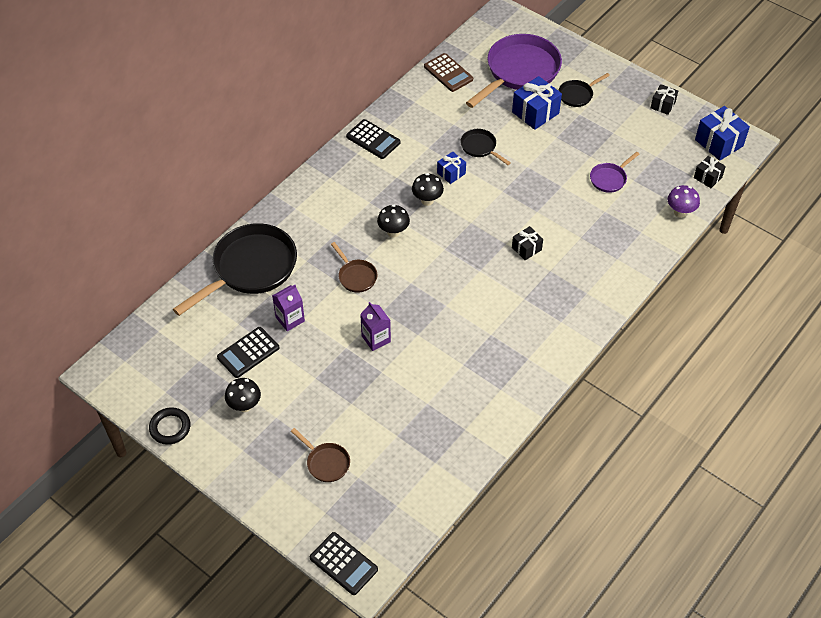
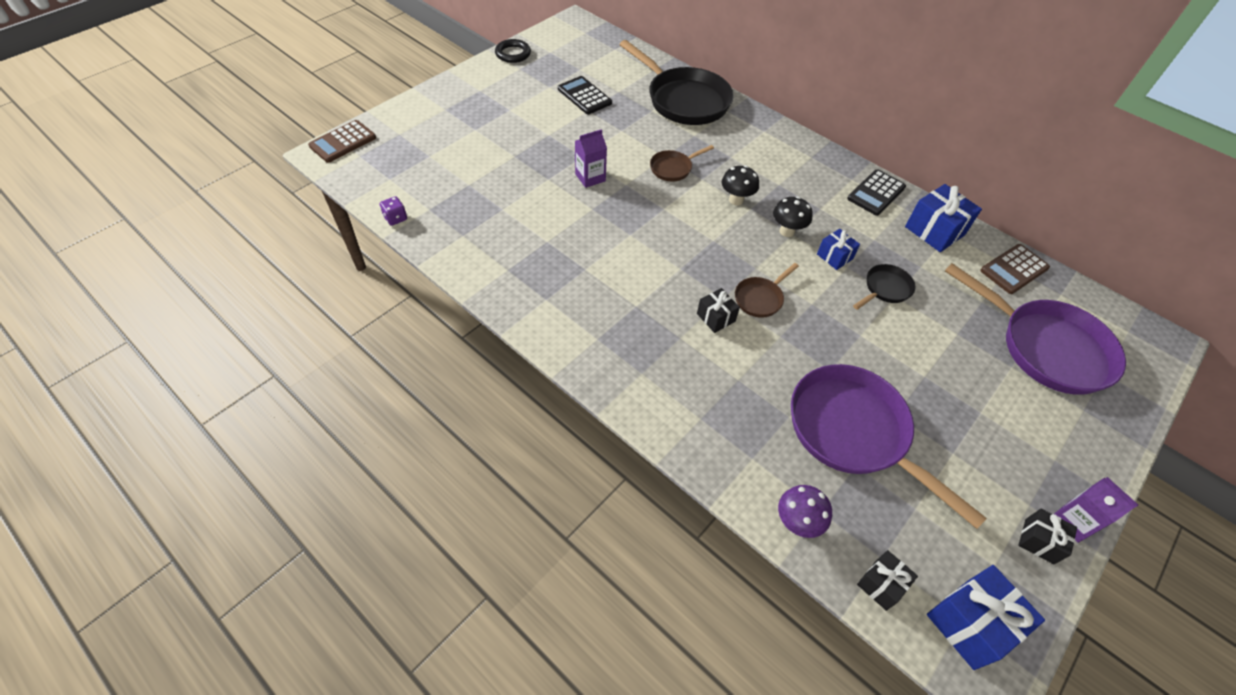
camera: 90 degrees right, 0 degrees up
black mushroom [225,378,261,412] -> none
purple carton [272,285,305,331] -> purple carton moved to [1054,477,1138,543]
brown pan [291,428,350,482] -> brown pan moved to [735,263,799,318]
black calculator [310,532,378,595] -> brown calculator [308,120,376,163]
blue gift [512,76,562,130] -> blue gift moved to [905,184,982,252]
black pan [558,73,610,107] -> none
purple pan [590,152,639,193] -> purple pan [791,364,987,529], size x2.16
none -> purple dice [379,196,407,226]

